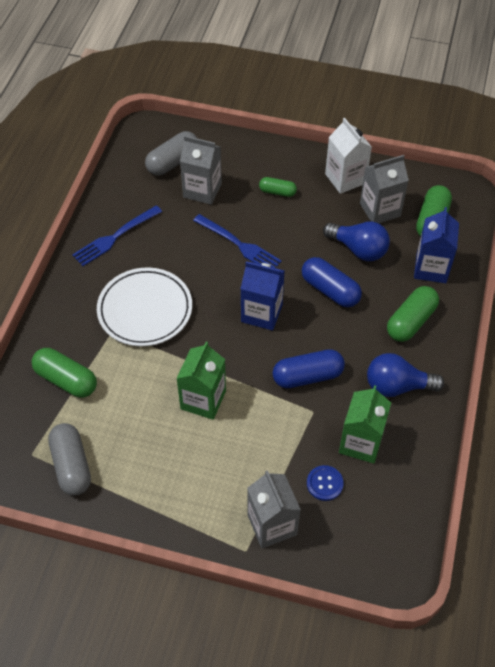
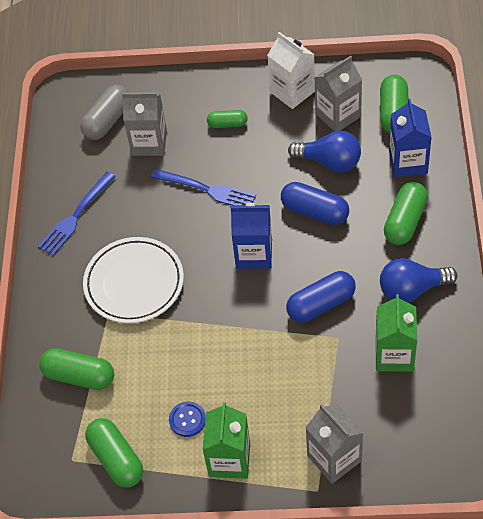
camera: 10 degrees left, 0 degrees up
grey capsule [48,423,91,496] -> green capsule [85,418,143,488]
green carton [176,341,226,420] -> green carton moved to [203,402,250,479]
blue button [307,465,344,501] -> blue button moved to [169,401,206,437]

